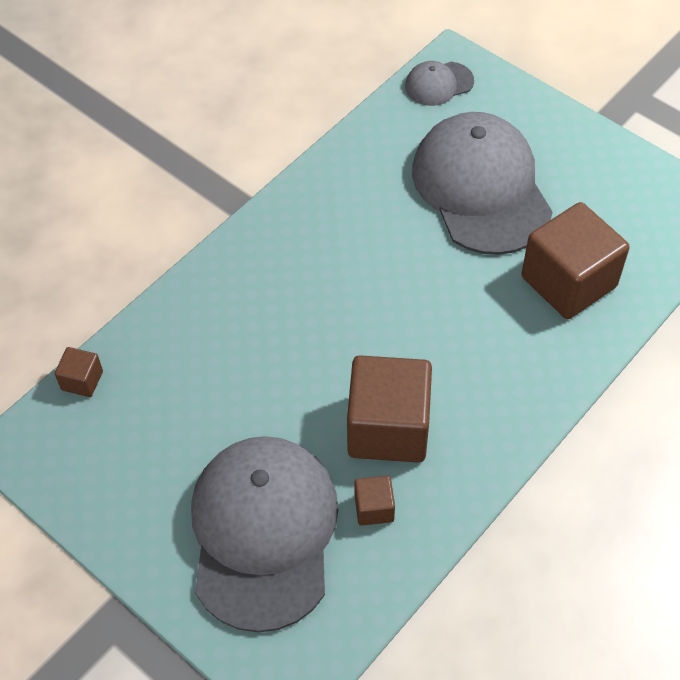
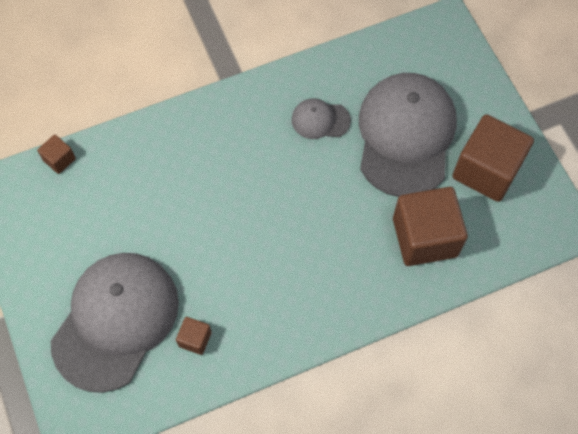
camera: 25 degrees right, 10 degrees up
brown cube [347,355,432,463] -> brown cube moved to [452,114,534,202]
grey cap [405,61,474,106] -> grey cap moved to [291,98,351,139]

